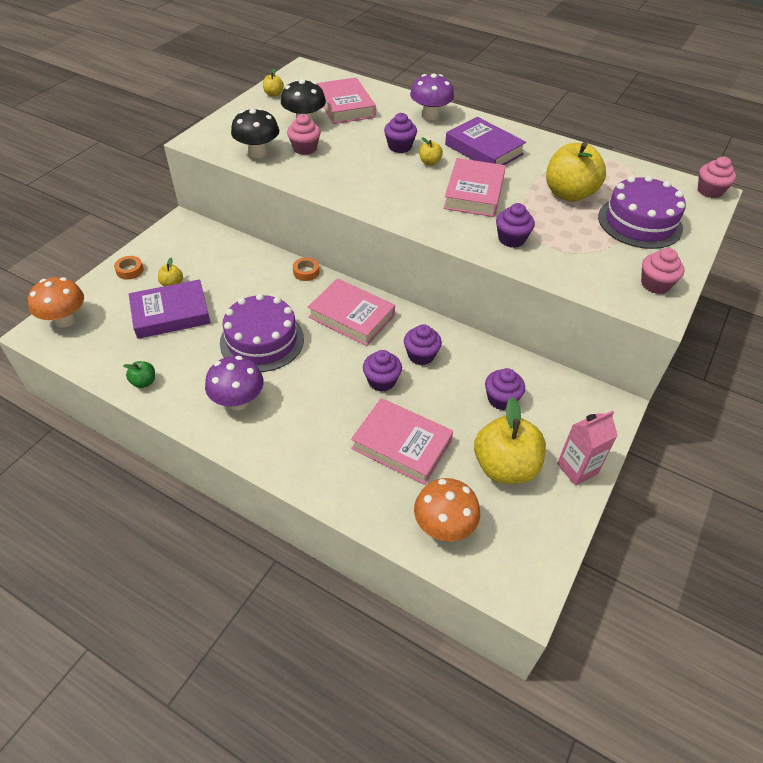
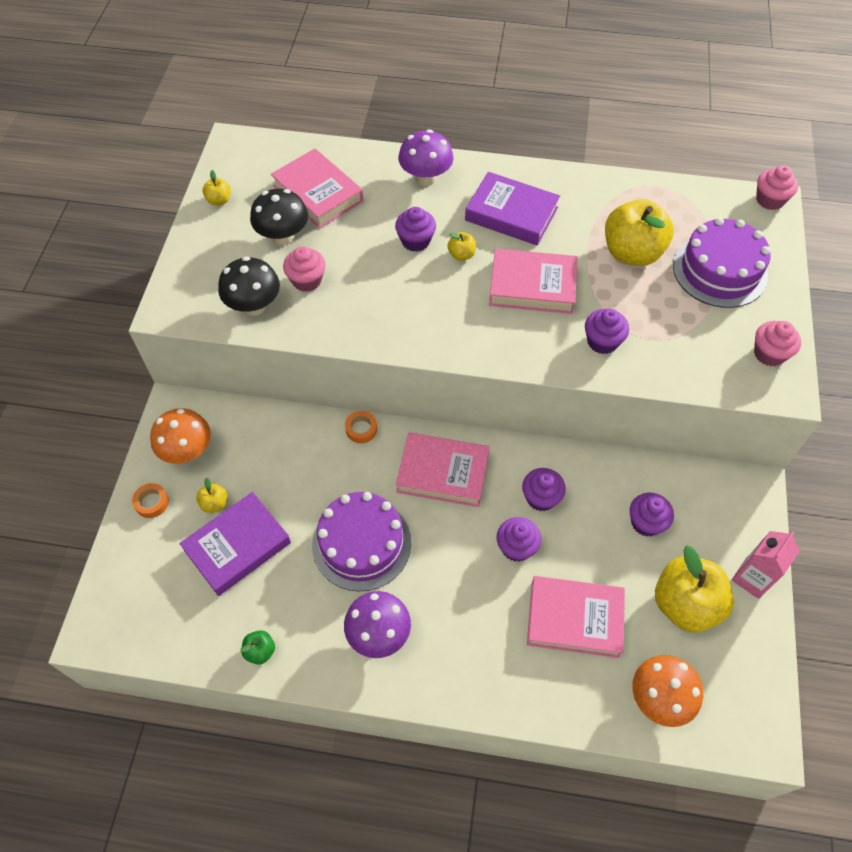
camera: 20 degrees left, 10 degrees up
orange mushroom [28,277,84,328] -> orange mushroom moved to [150,408,211,464]
pink book [443,158,506,217] -> pink book turned 75 degrees counterclockwise [489,249,577,314]

